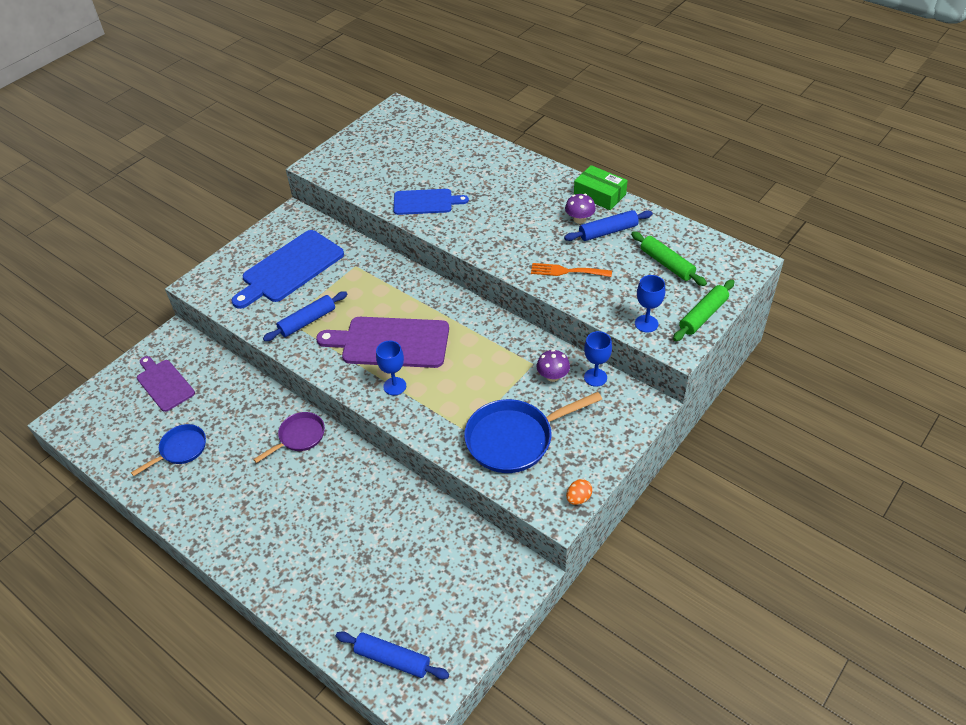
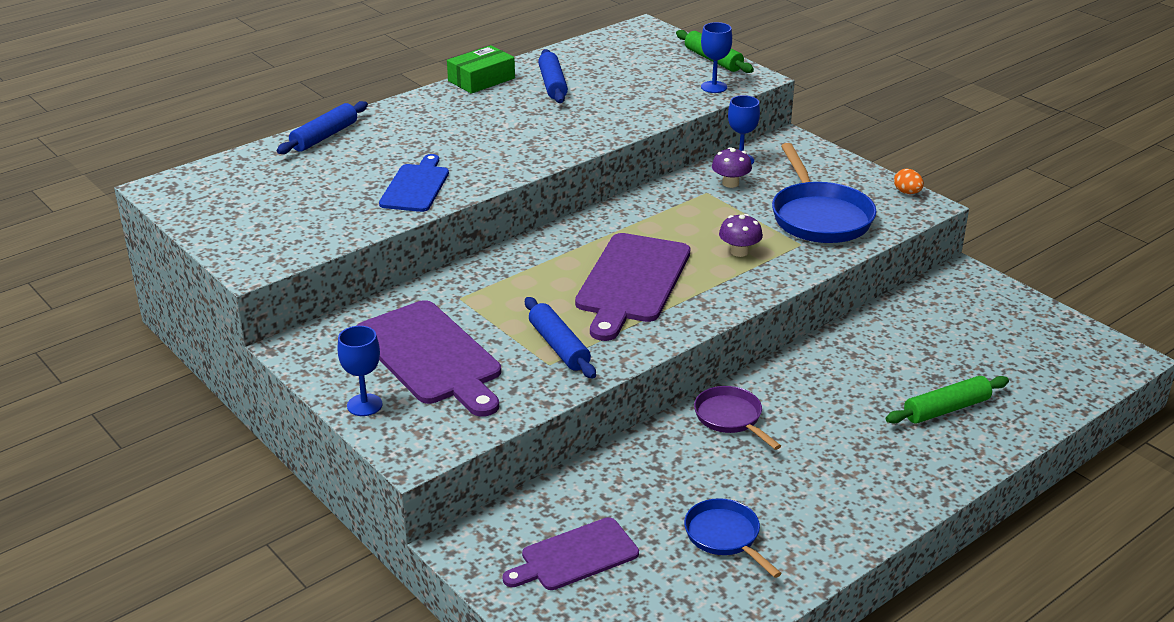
camera: 80 degrees left, 15 degrees down
blue cutting board [232,230,344,309] -> purple cutting board [356,300,501,417]
blue rolling pin [336,631,449,679] -> blue rolling pin moved to [276,101,368,154]
blue goblet [376,341,406,395] -> blue goblet moved to [338,326,382,416]
orange fork [531,263,612,277] -> none
purple mushroom [565,194,596,224] -> purple mushroom moved to [719,214,763,257]
green rolling pin [631,231,707,286] -> green rolling pin moved to [886,376,1009,424]

